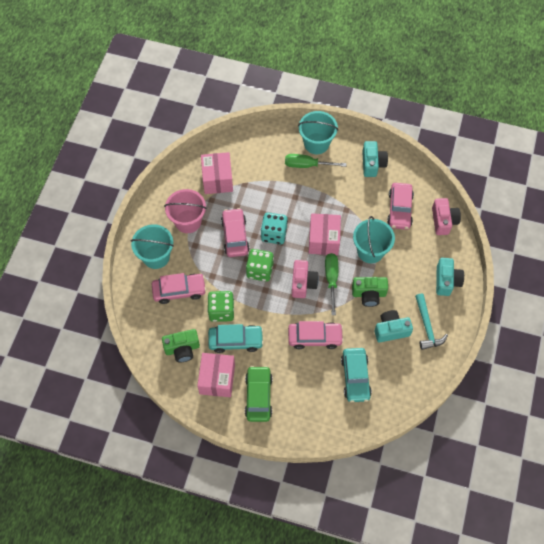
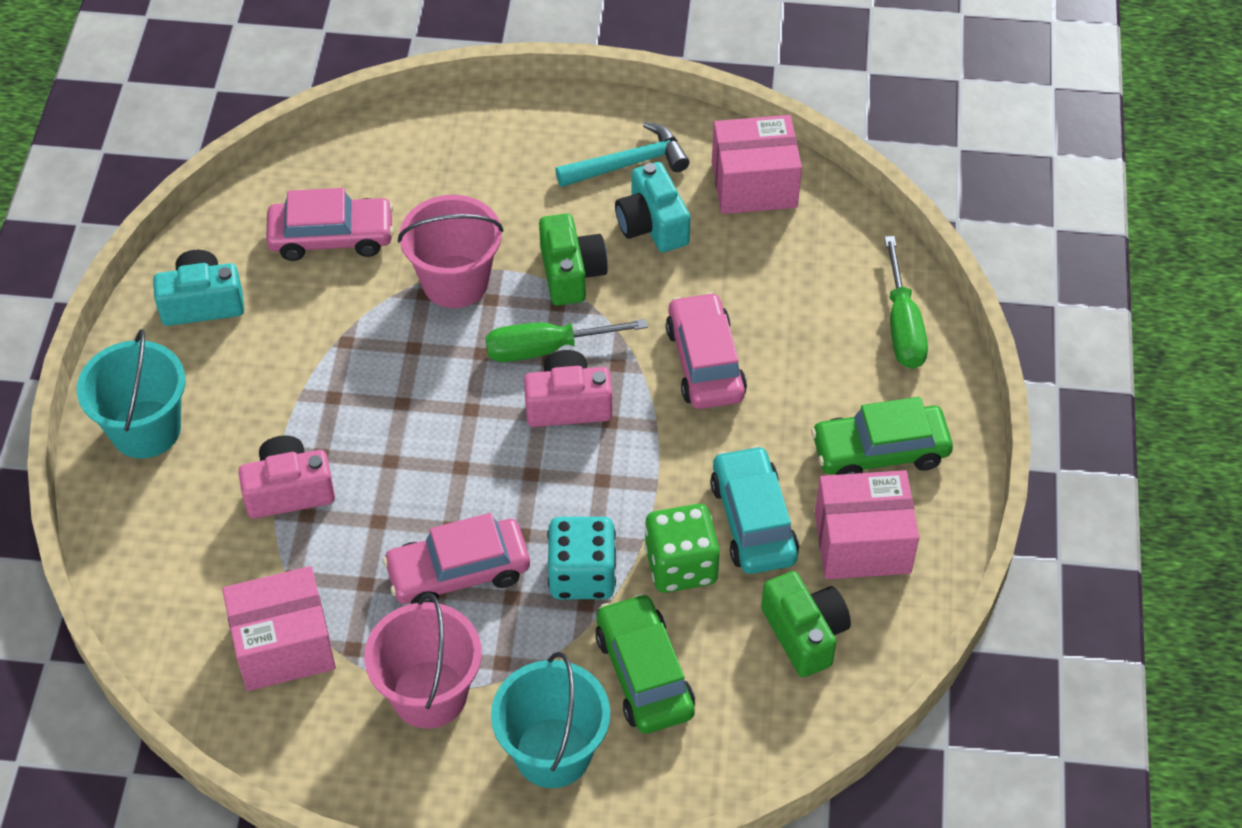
camera: 100 degrees left, 10 degrees down
pink car [152,273,206,304] -> green car [595,593,695,734]
green dice [246,249,274,281] -> none
turquoise dice [261,213,288,244] -> turquoise dice moved to [547,517,616,599]
green screwdriver [285,154,347,168] -> green screwdriver moved to [884,236,928,369]
pink box [309,213,341,255] -> pink box moved to [712,115,802,214]
turquoise car [341,348,372,402] -> none
turquoise bucket [353,216,395,263] -> pink bucket [398,195,504,308]
pink camera [432,198,461,235] -> pink camera moved to [238,436,335,519]
turquoise camera [436,258,464,296] -> none

